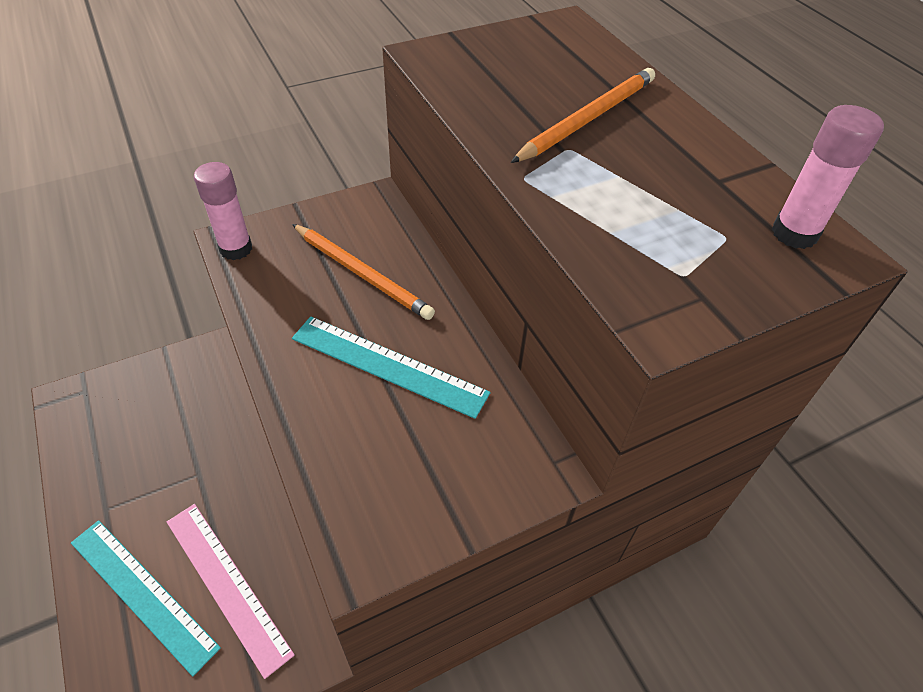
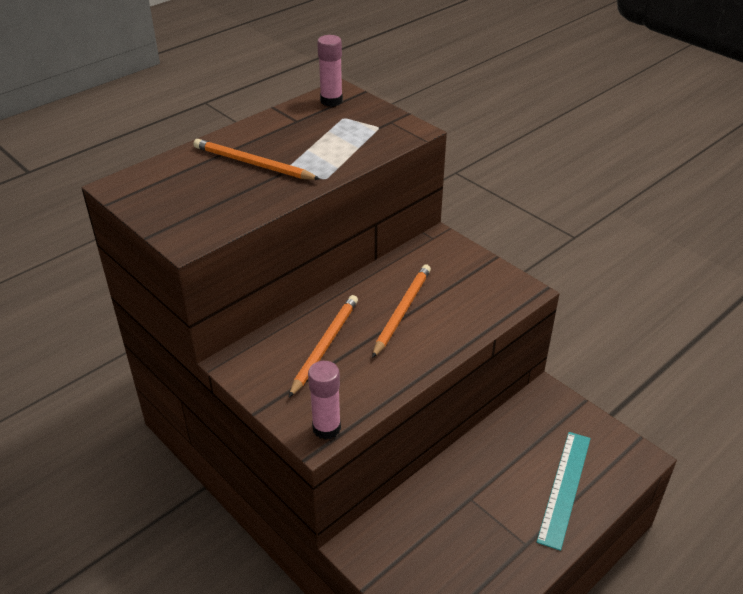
camera: 105 degrees left, 10 degrees down
pink ruler [167,504,295,679] -> none
turquoise ruler [292,316,490,419] -> orange pencil [372,265,431,358]

